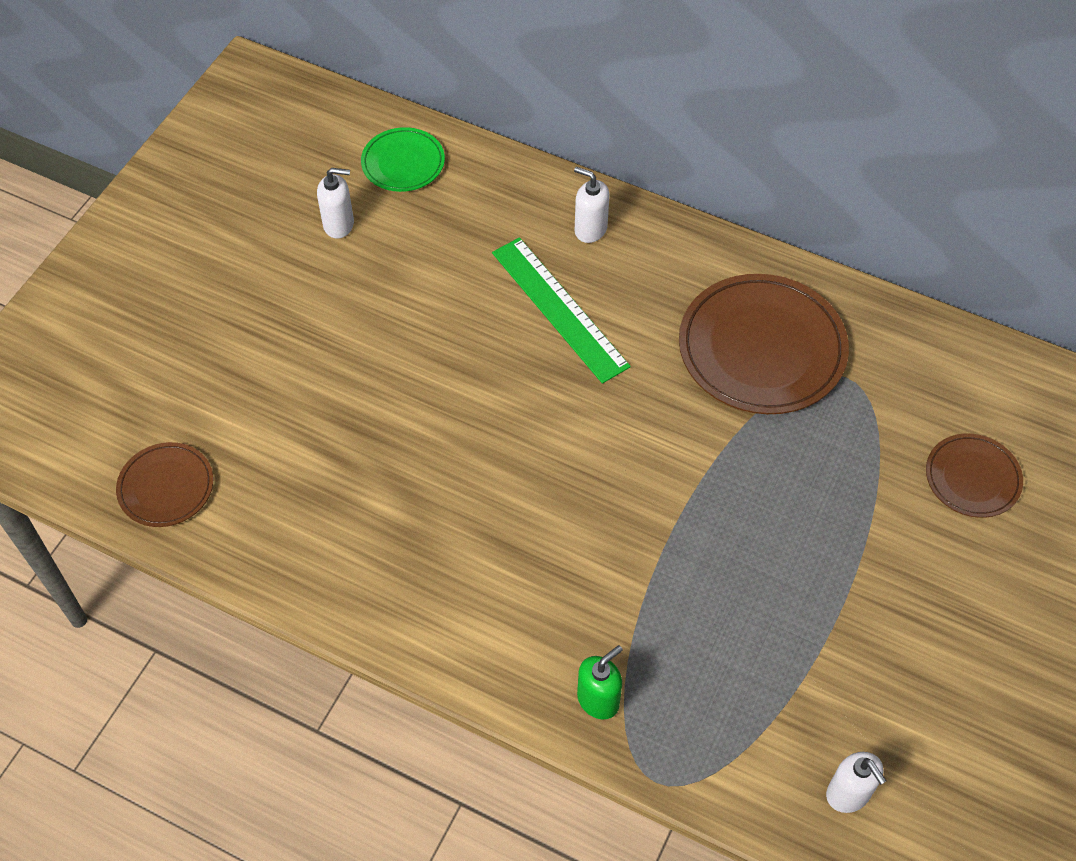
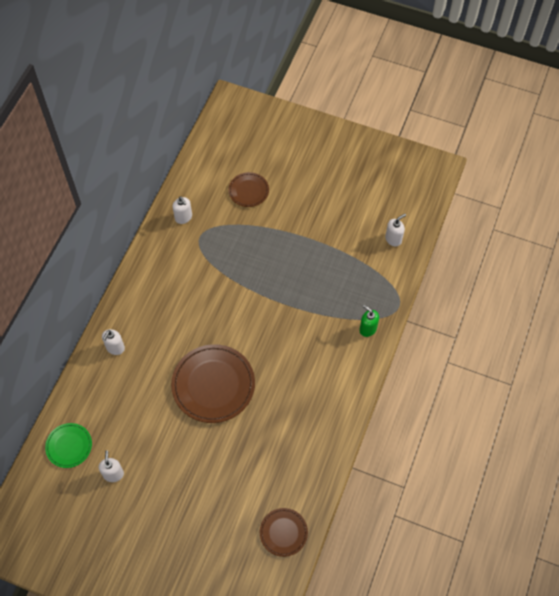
camera: 95 degrees left, 5 degrees up
green ruler [492,237,631,384] -> none
brown plate [679,274,849,414] -> brown plate moved to [171,344,255,423]
none -> white soap dispenser [172,196,192,224]

